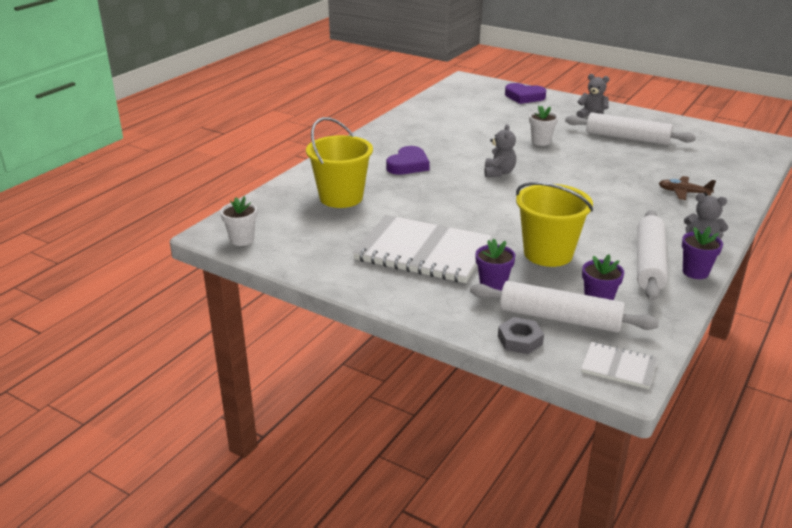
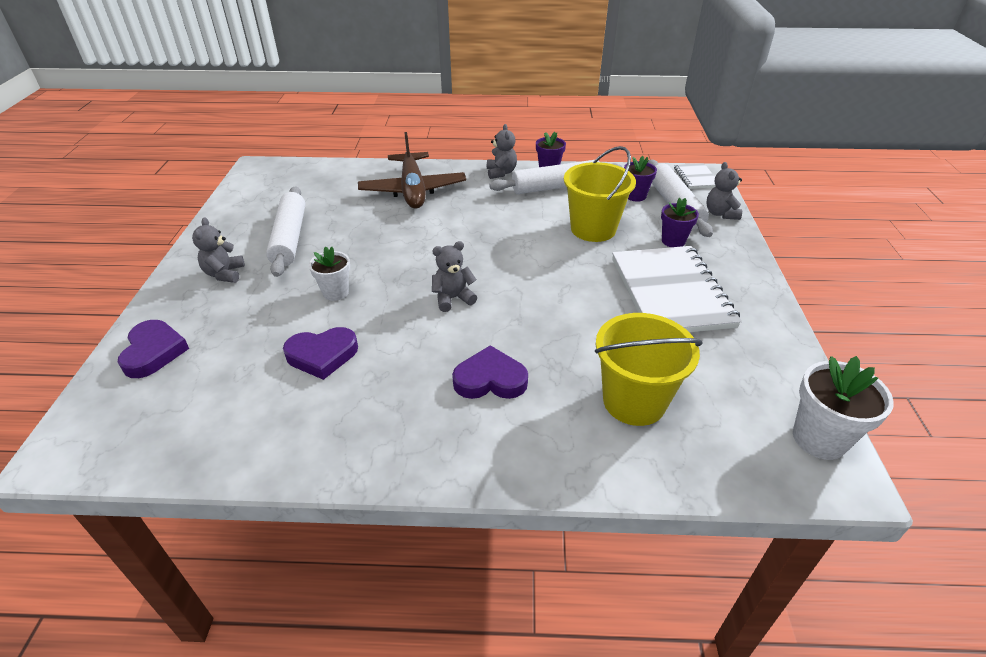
camera: 120 degrees left, 10 degrees up
white flower pot [220,196,257,246] -> white flower pot [793,356,894,460], size x1.53
grey nut [498,317,544,354] -> grey teddy bear [706,162,742,220]
brown plane [659,176,716,200] -> brown plane [358,132,466,209], size x2.12
none -> purple heart [283,327,358,380]

